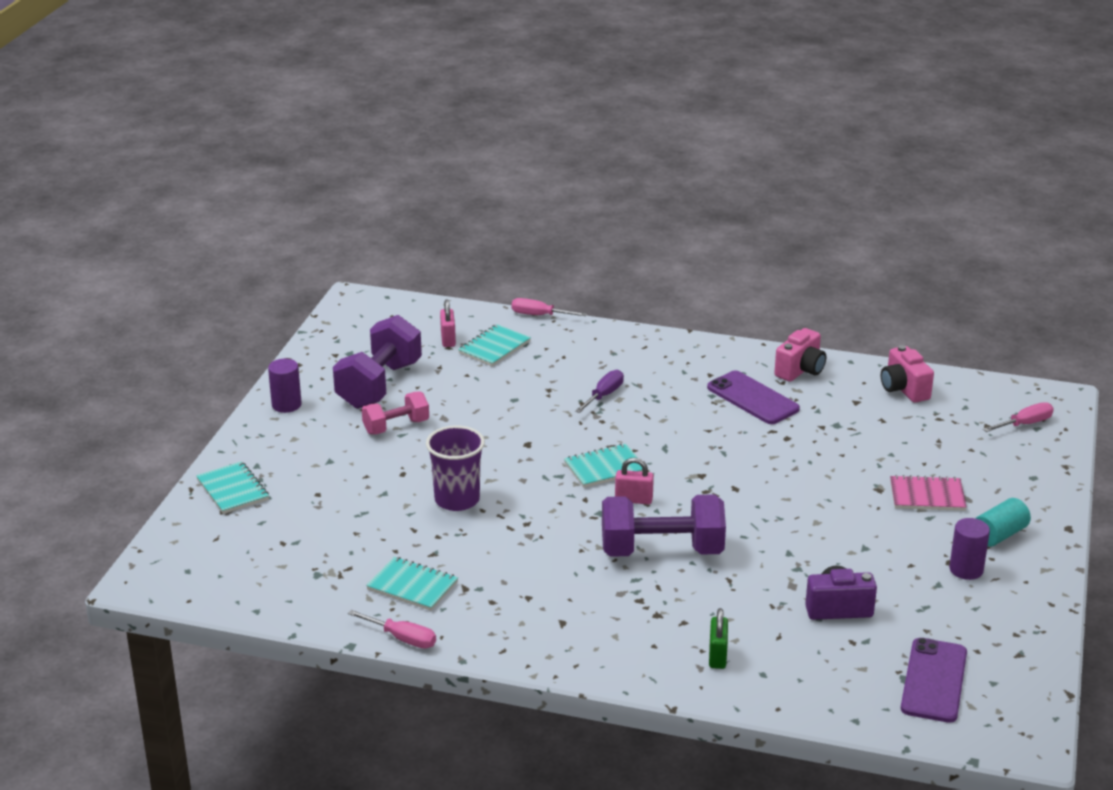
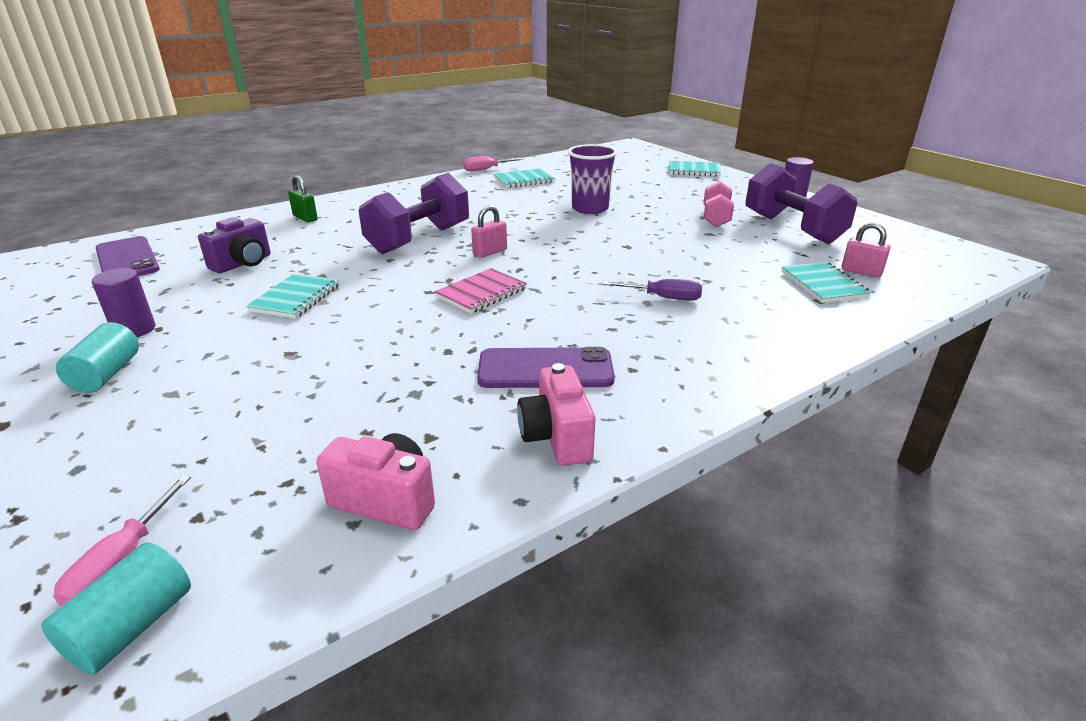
camera: 130 degrees right, 0 degrees up
pink screwdriver [512,298,587,316] -> none
turquoise notebook [564,443,642,488] -> turquoise notebook moved to [246,274,339,319]
purple screwdriver [575,370,624,413] -> purple screwdriver turned 60 degrees counterclockwise [603,279,702,301]
pink notebook [890,475,967,511] -> pink notebook moved to [434,268,527,314]
none -> turquoise cylinder [41,542,191,675]

